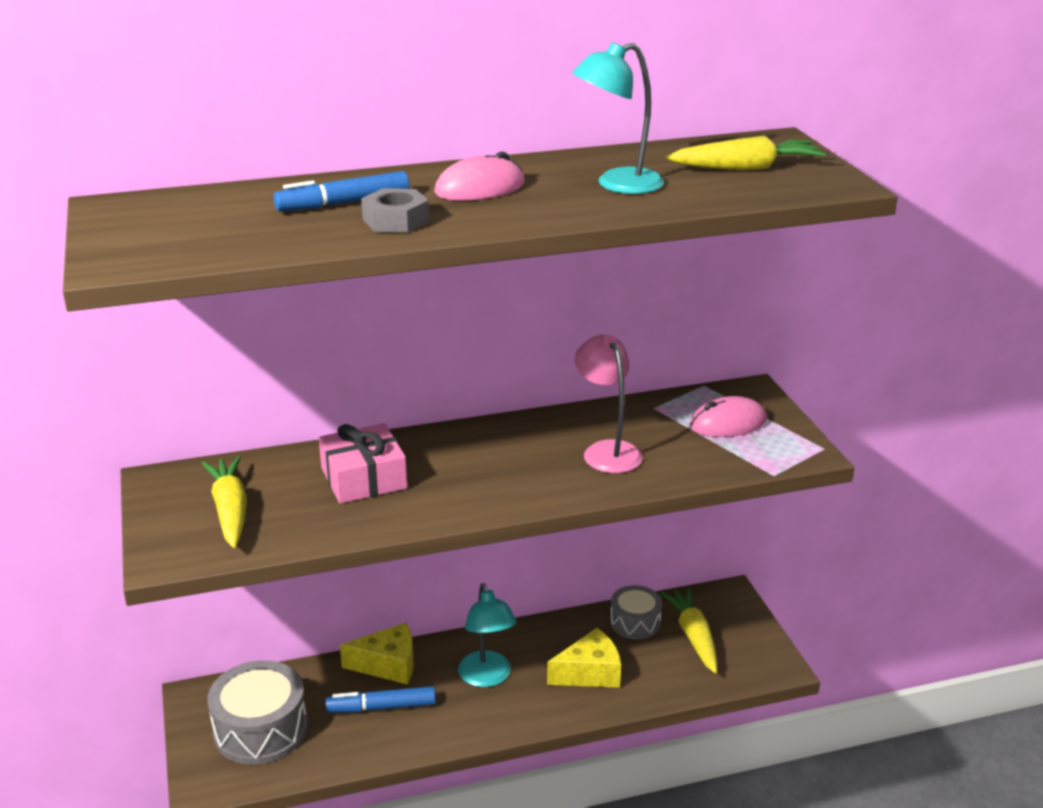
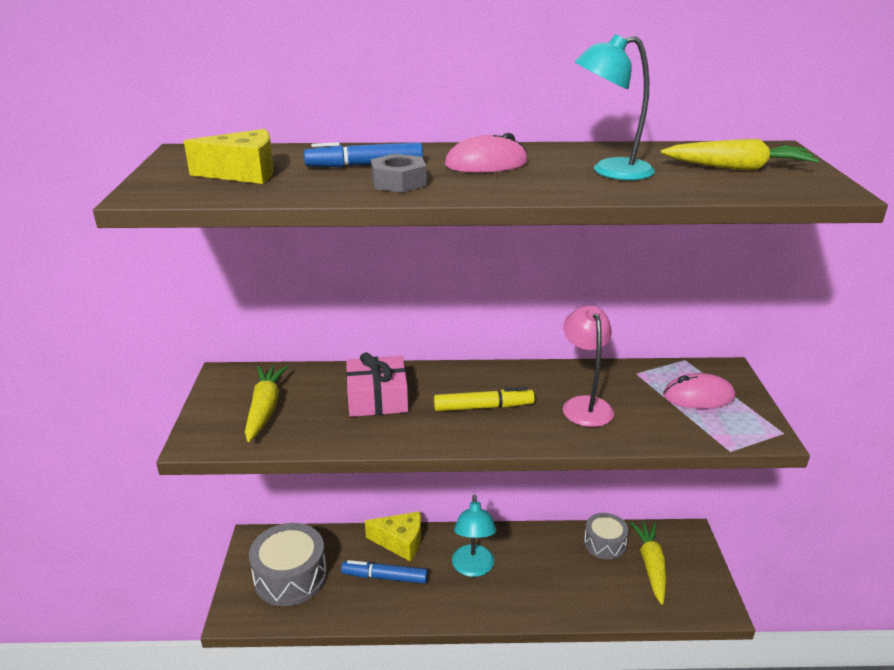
camera: 15 degrees right, 0 degrees up
yellow cheese [547,628,621,688] -> yellow cheese moved to [184,129,274,184]
none -> yellow marker [434,387,535,411]

